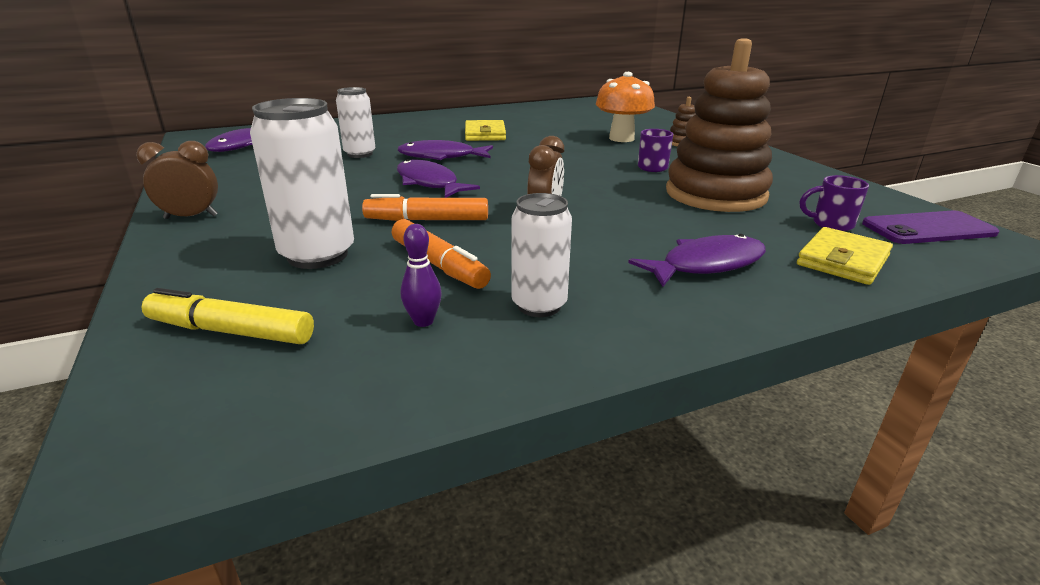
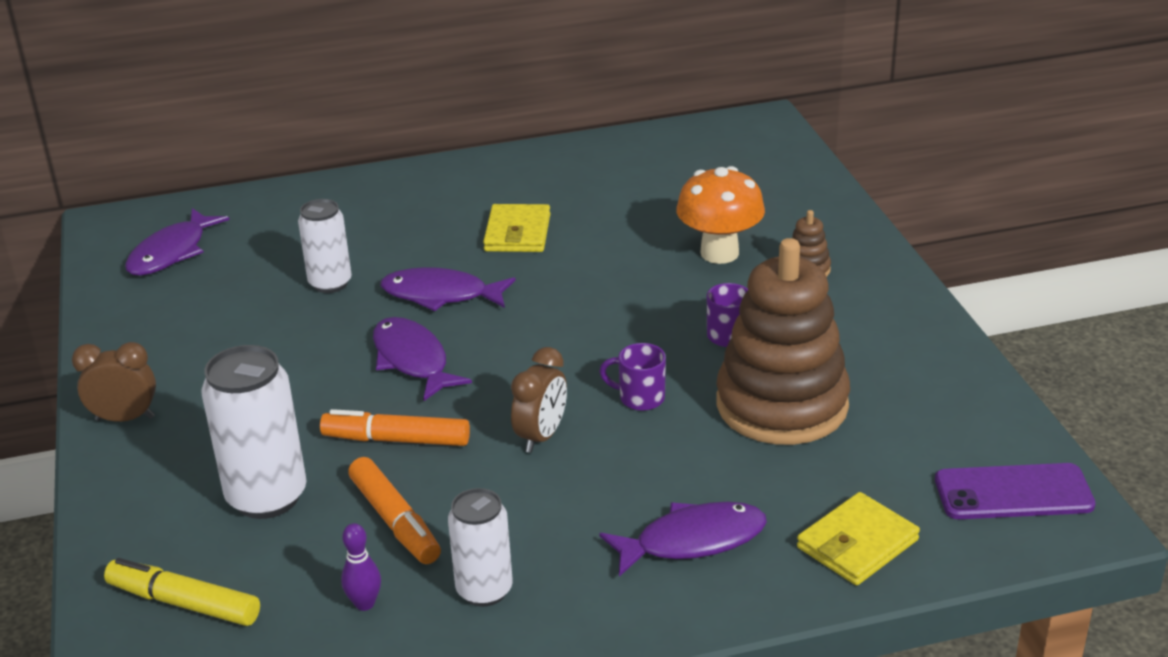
camera: 10 degrees right, 5 degrees up
purple mug [800,175,869,231] -> purple mug moved to [599,343,666,411]

